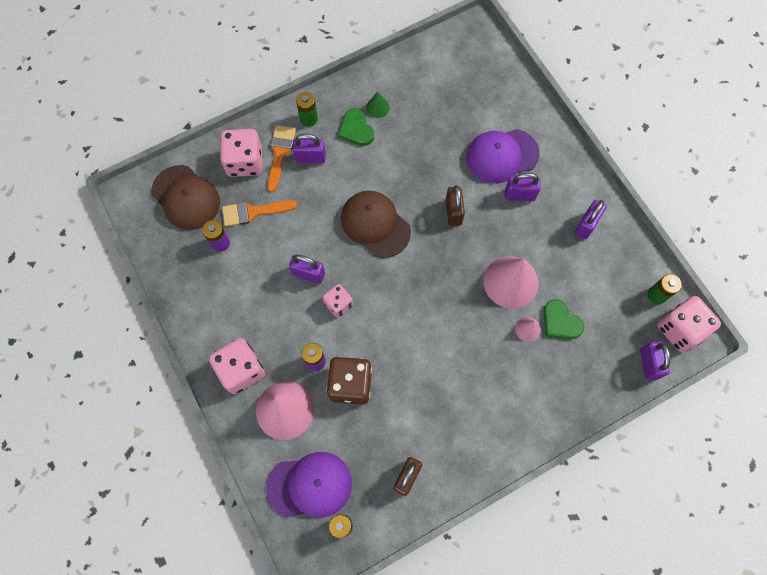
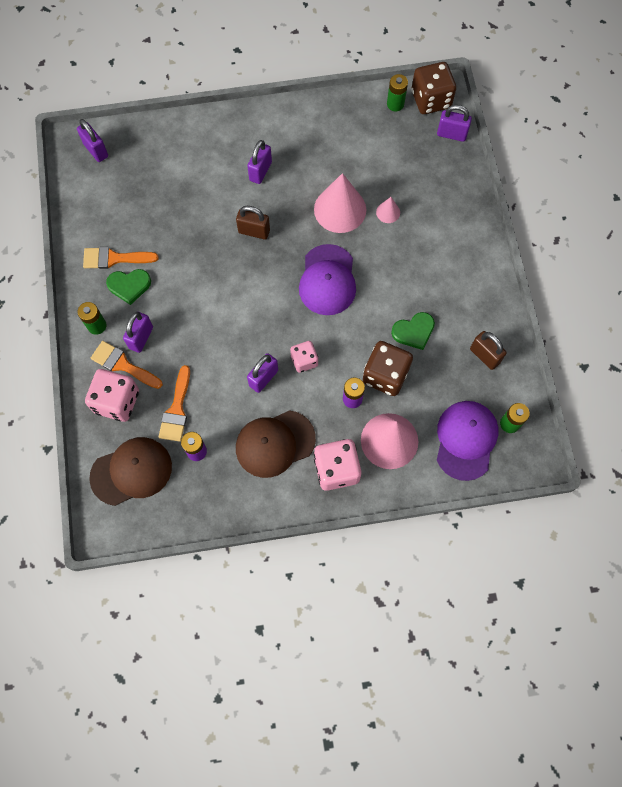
camera: 70 degrees left, 0 degrees up
brown cap [341,191,411,258] -> brown cap moved to [236,410,316,478]
green cone [366,91,390,118] -> orange brush [83,247,159,269]
purple cap [466,129,540,184] -> purple cap moved to [299,244,356,315]
green heart [543,299,584,339] -> green heart moved to [391,312,435,350]
purple padlock [575,200,606,240] -> purple padlock moved to [77,119,108,162]
pink dice [657,296,721,352] -> brown dice [412,62,456,114]

